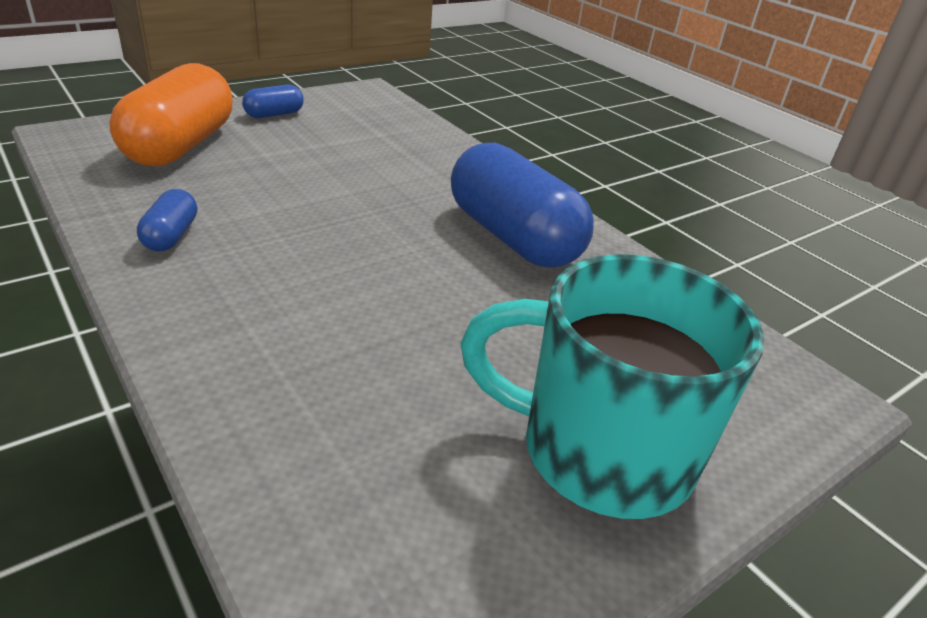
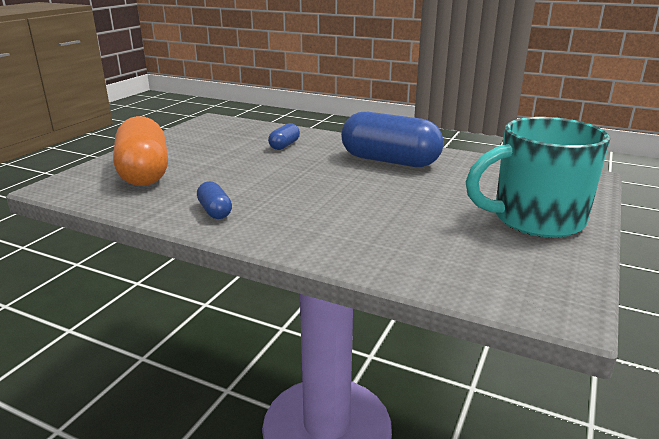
camera: 25 degrees left, 10 degrees down
blue capsule [242,85,304,118] -> blue capsule moved to [268,123,300,150]

